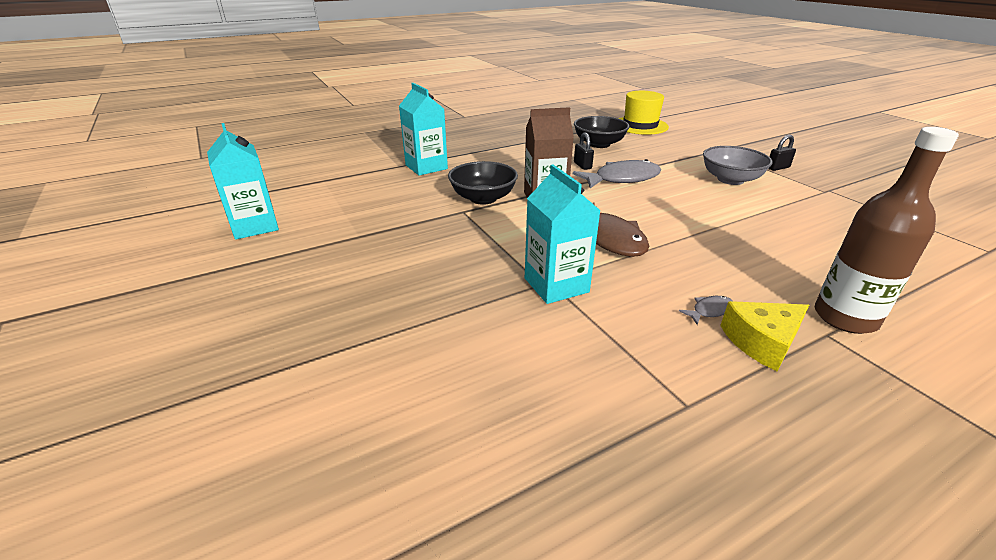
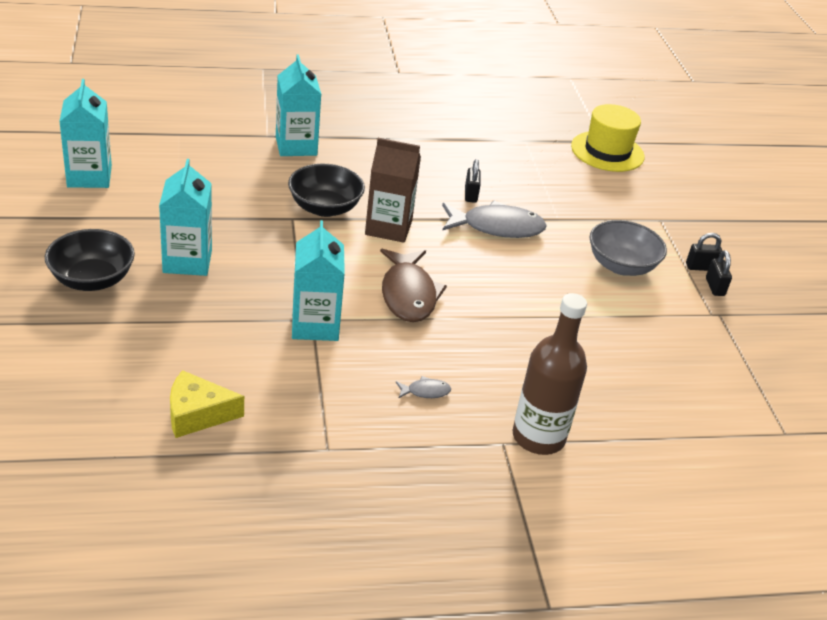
camera: 15 degrees right, 5 degrees up
black bowl [574,116,630,148] -> black bowl moved to [45,229,135,291]
yellow cheese [720,301,809,372] -> yellow cheese moved to [170,370,244,438]
none -> turquoise carton [159,159,212,276]
none -> black padlock [706,250,732,296]

